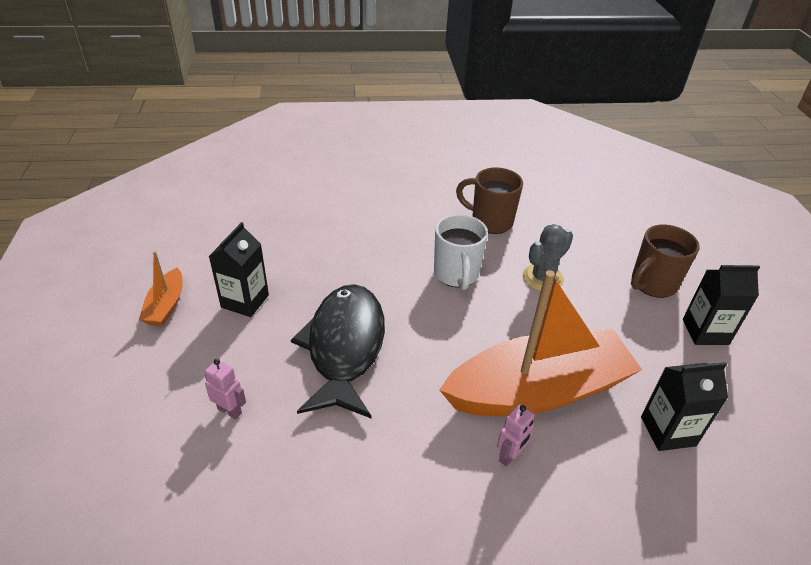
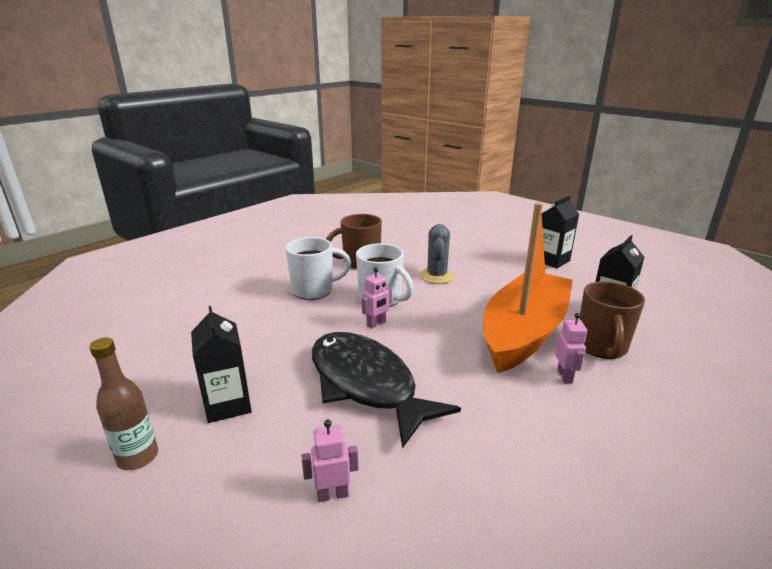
camera: 40 degrees left, 15 degrees down
orange boat [139,251,183,326] -> brown bottle [89,338,158,470]
brown mug [631,224,700,298] -> brown mug moved to [579,281,645,359]
none -> white mug [285,237,351,300]
none -> pink robot [362,267,392,329]

